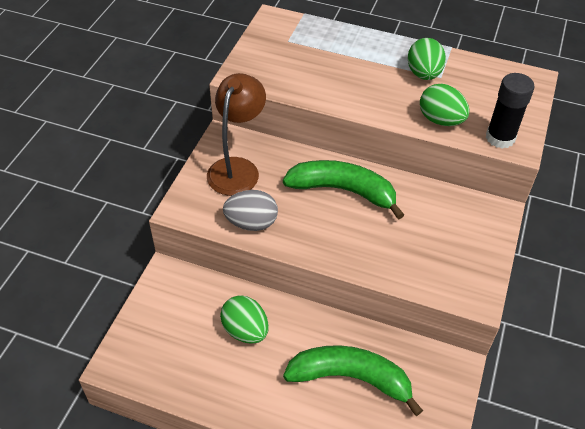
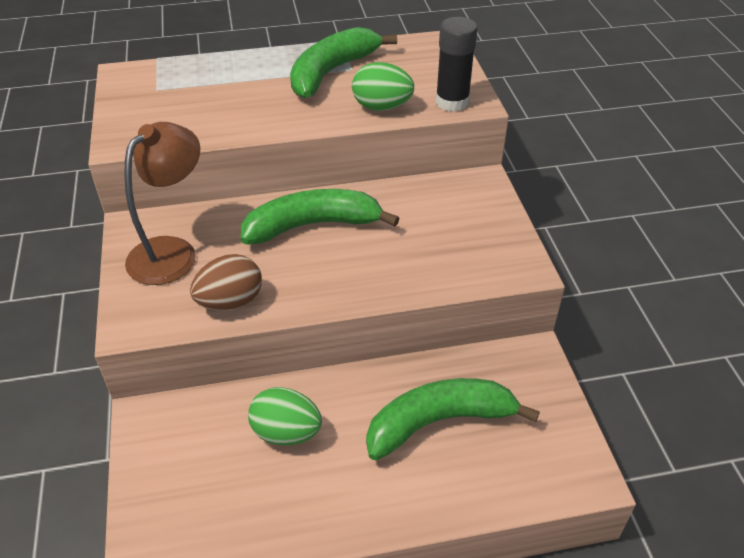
camera: 30 degrees left, 5 degrees down
brown lamp [207,73,266,196] -> brown lamp turned 45 degrees clockwise [124,122,200,285]
grey egg [223,190,278,231] -> brown egg [190,254,262,311]
green egg [408,38,446,80] -> green banana [290,27,397,98]

